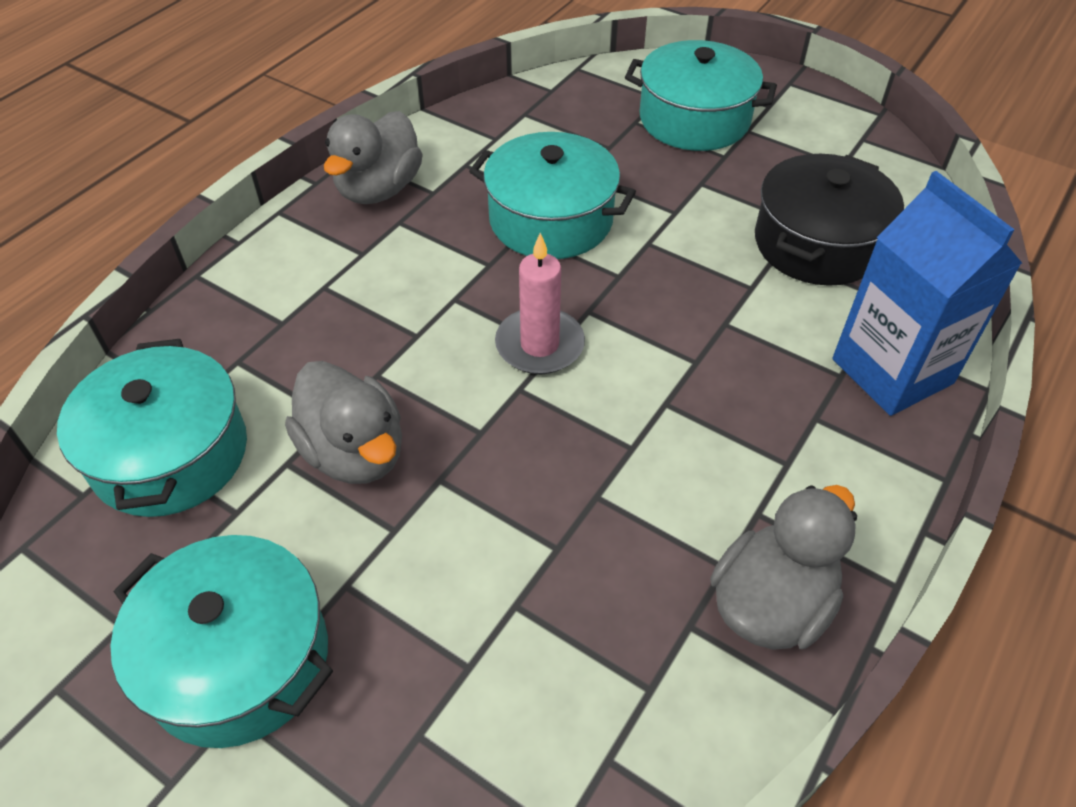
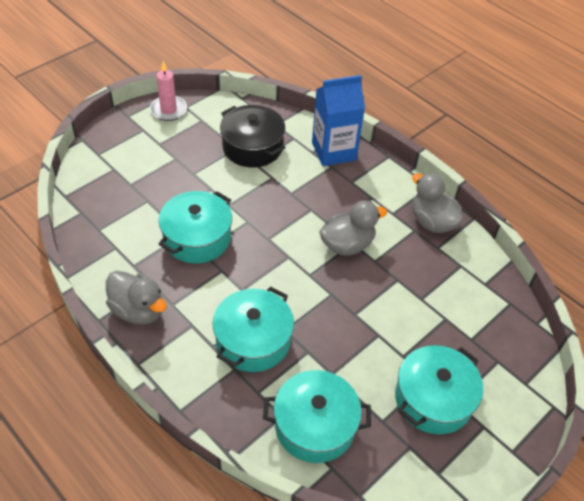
camera: 80 degrees left, 0 degrees up
grey duck [285,361,402,484] -> grey duck moved to [319,200,387,256]
pink candle [495,233,585,374] -> pink candle moved to [150,61,187,121]
turquoise pot [625,40,777,151] -> turquoise pot moved to [212,286,294,372]

